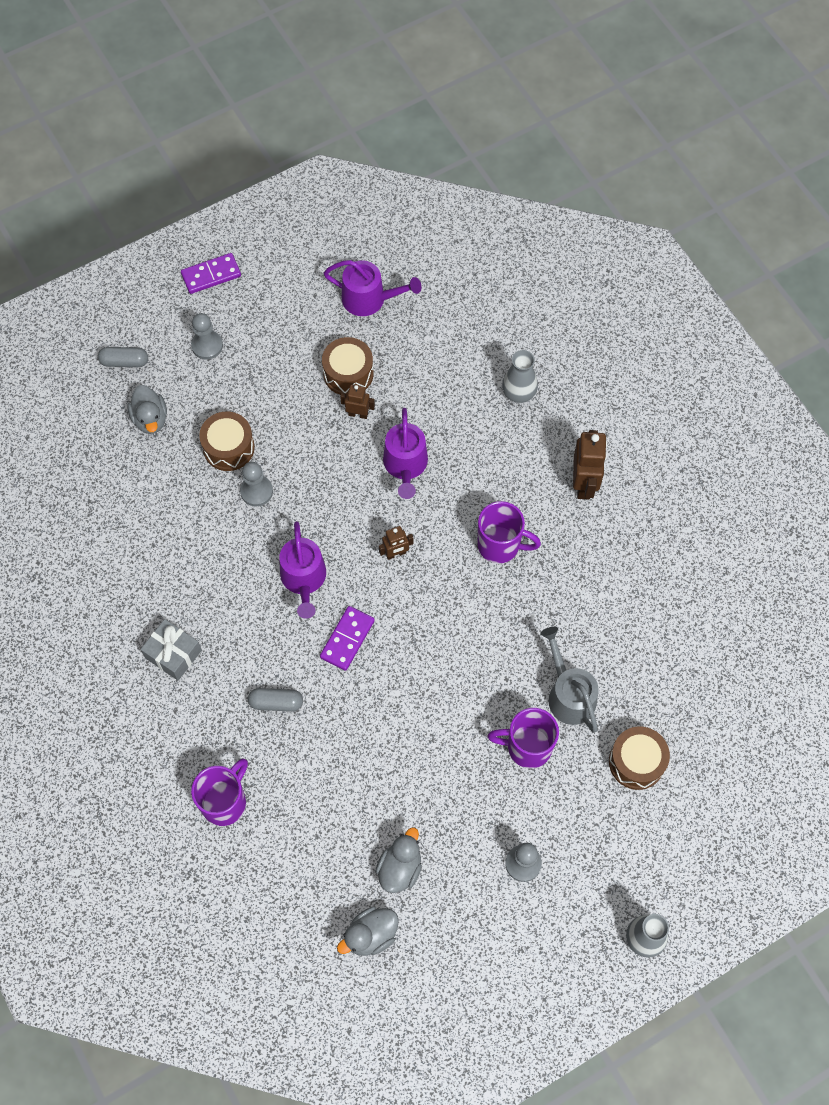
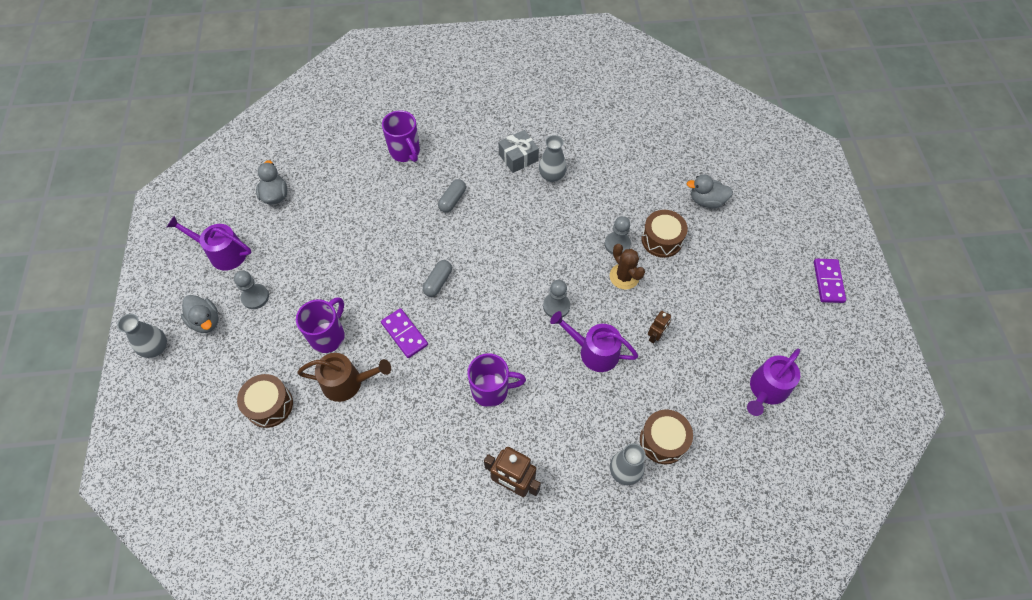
camera: 115 degrees right, 5 degrees down
grey capsule [98,347,148,367] -> grey capsule moved to [423,260,452,297]
grey pawn [191,313,223,360] -> grey pawn moved to [543,280,570,317]
purple watering can [279,521,326,619] -> purple watering can moved to [167,216,252,271]
purple domino [320,606,375,671] -> purple domino moved to [381,308,428,358]
brown drum [322,337,373,395] -> brown drum moved to [640,410,693,464]
grey duck [375,827,422,893] -> grey duck moved to [181,295,219,333]
brown robot [379,526,413,560] -> none
purple mug [477,501,541,563] -> purple mug turned 135 degrees counterclockwise [467,353,526,407]
grey watering can [541,627,599,733] -> brown watering can [297,353,391,402]
none -> grey vase [539,135,567,182]
none -> brown cactus [610,244,645,290]

